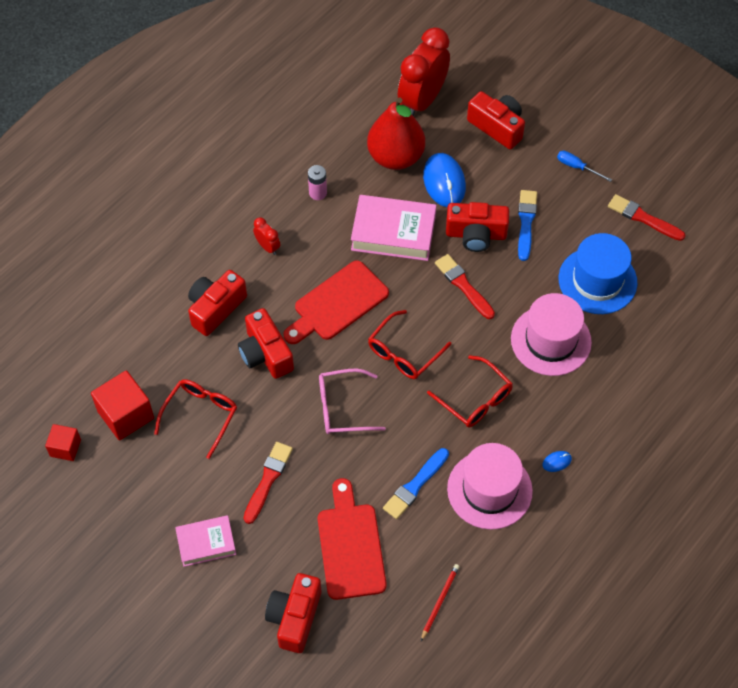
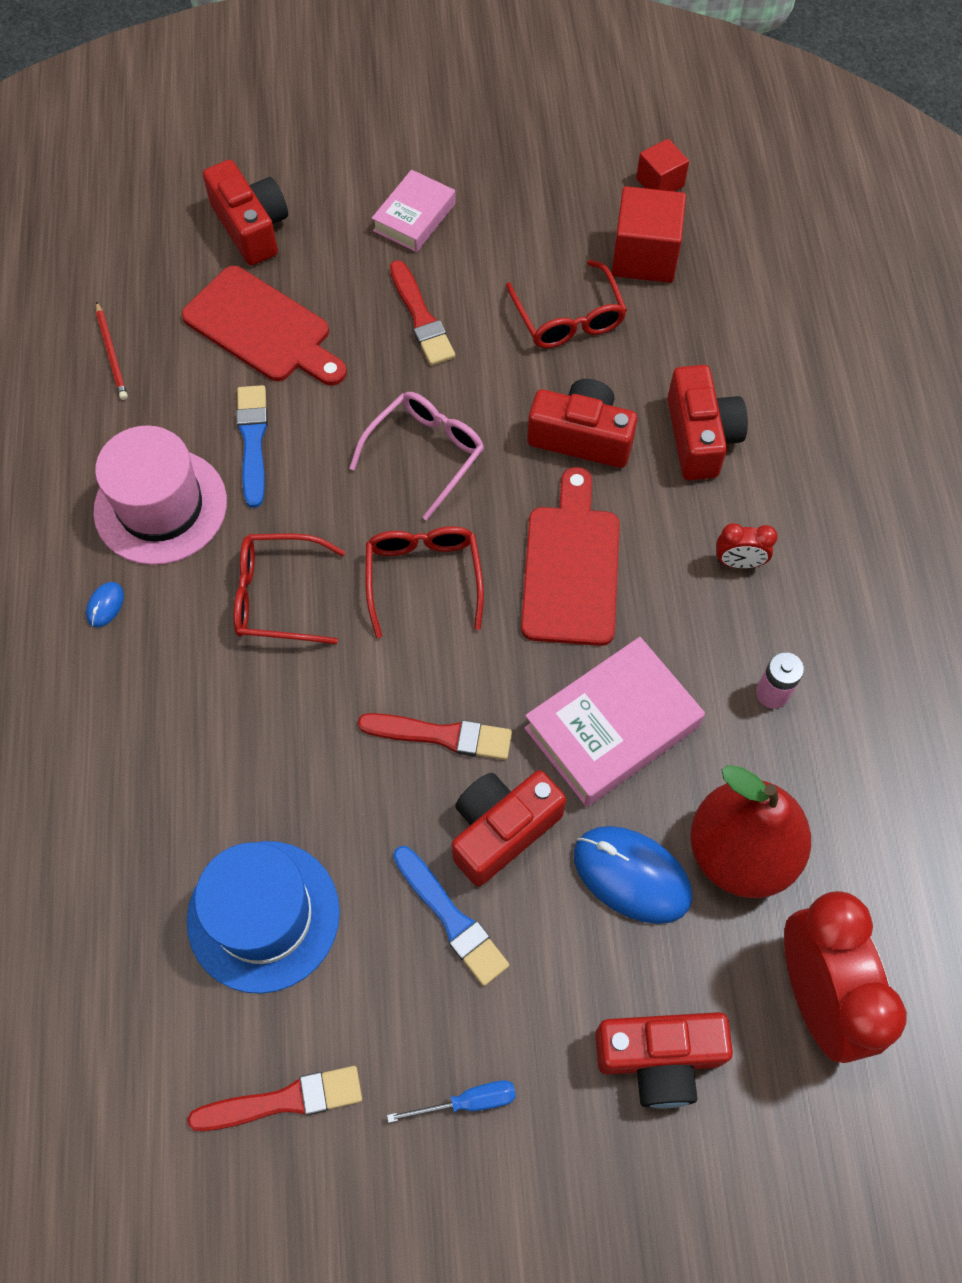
camera: 135 degrees right, 5 degrees up
pink hat [511,293,592,376] -> none

